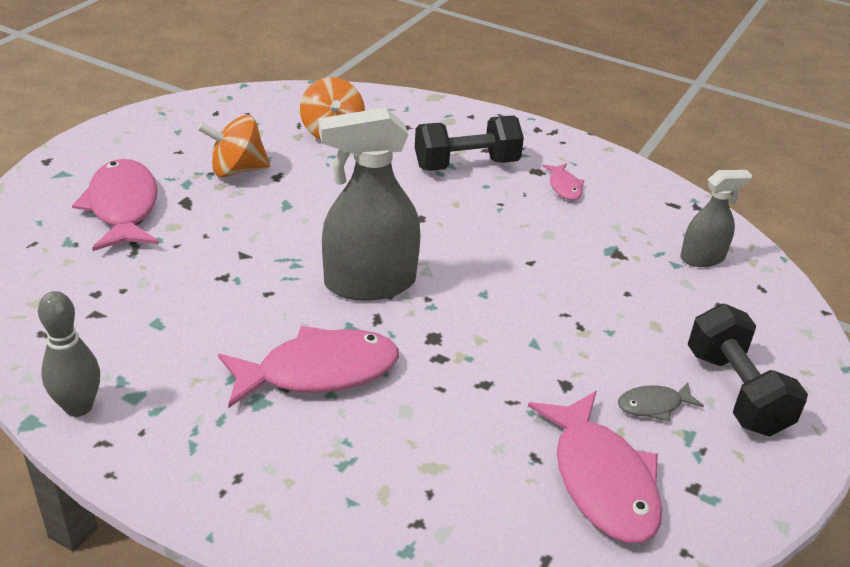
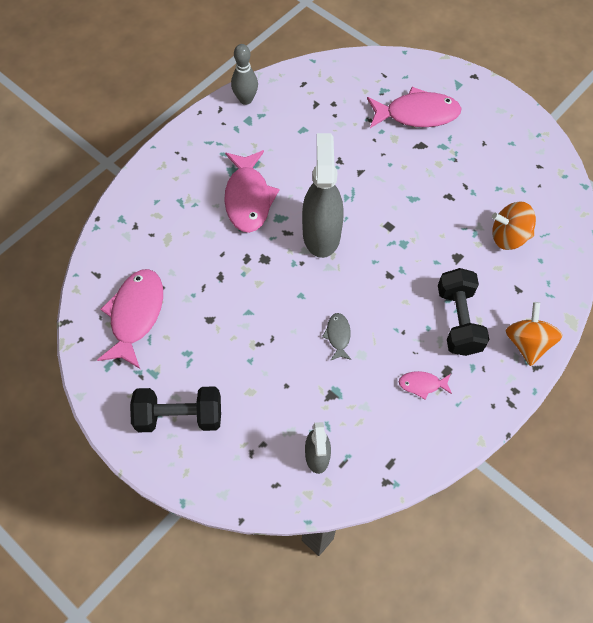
camera: 105 degrees right, 25 degrees up
orange spinning top [198,115,270,177] -> orange spinning top moved to [506,302,563,366]
pink fish [528,391,662,543] -> pink fish turned 105 degrees clockwise [97,269,163,369]
grey fish [618,382,704,421] -> grey fish moved to [322,313,351,361]

